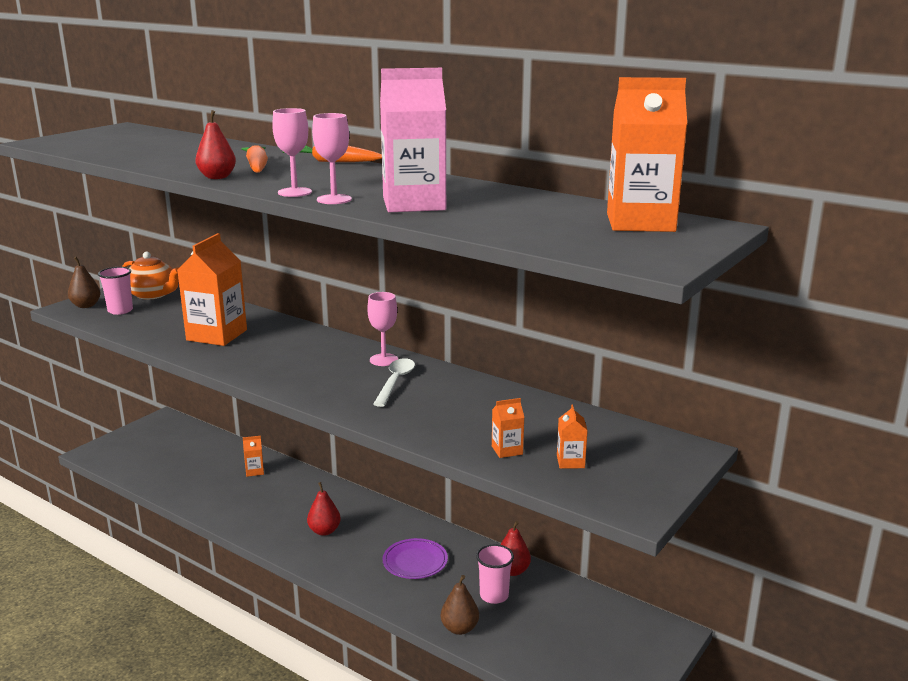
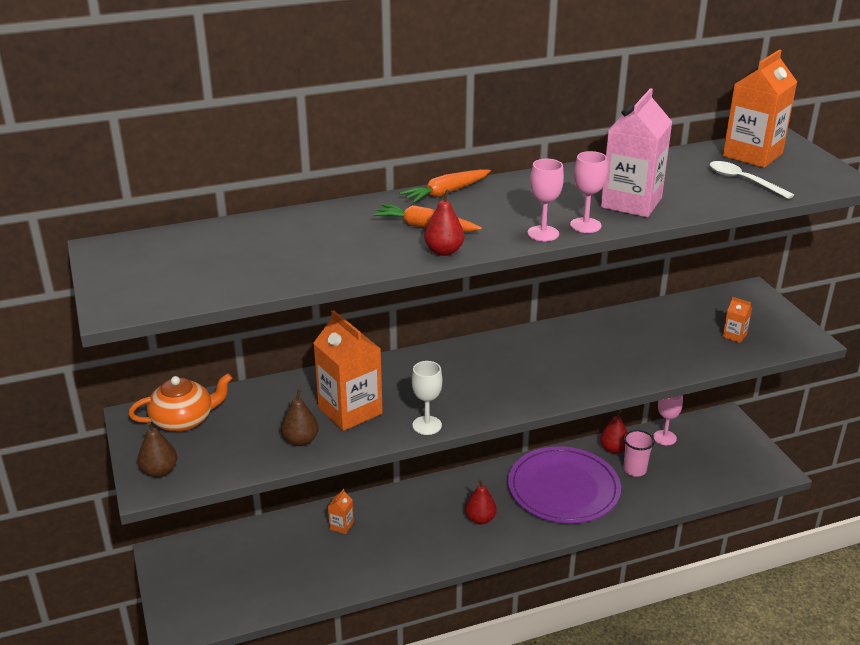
camera: 55 degrees left, 10 degrees up
pink cup [98,267,133,315] -> none
pink goblet [367,292,398,366] -> pink goblet moved to [653,395,683,445]
white spoon [373,359,415,407] -> white spoon moved to [710,161,794,199]
purple plate [383,538,448,579] -> purple plate [508,446,621,523], size x1.99
brown pear [441,575,479,635] -> brown pear moved to [281,389,318,446]
orange carton [492,398,525,458] -> none
none -> white goblet [412,361,442,435]

